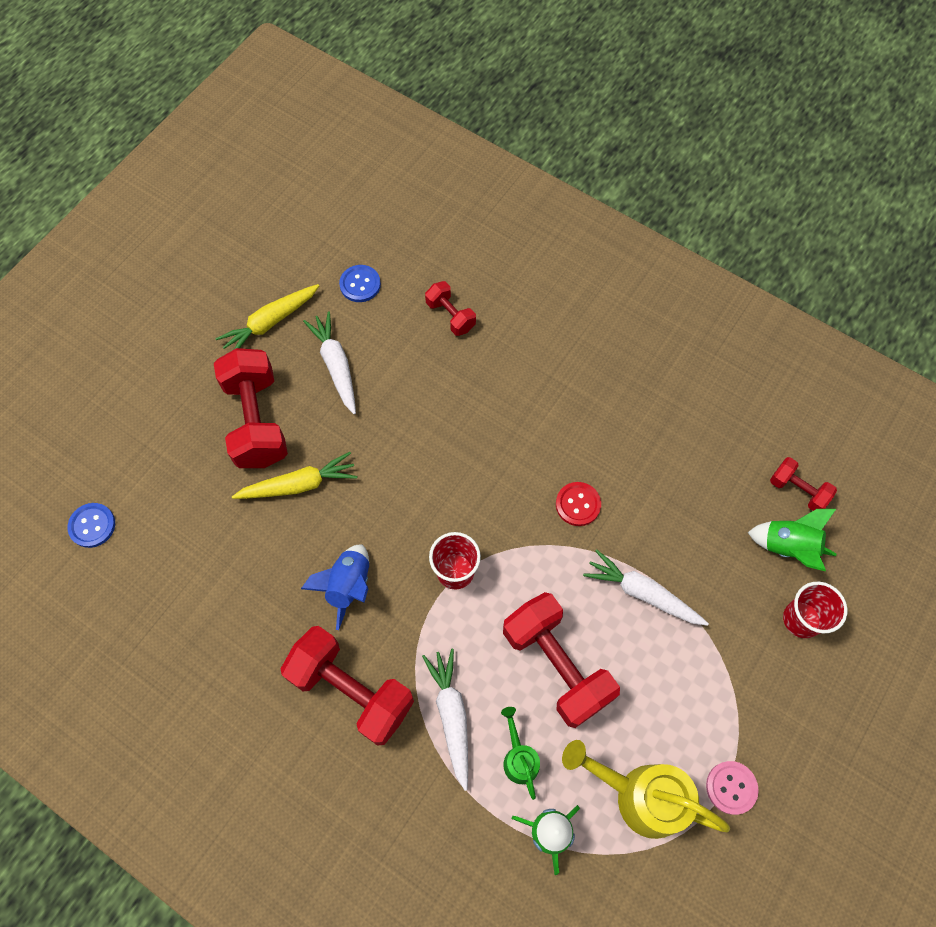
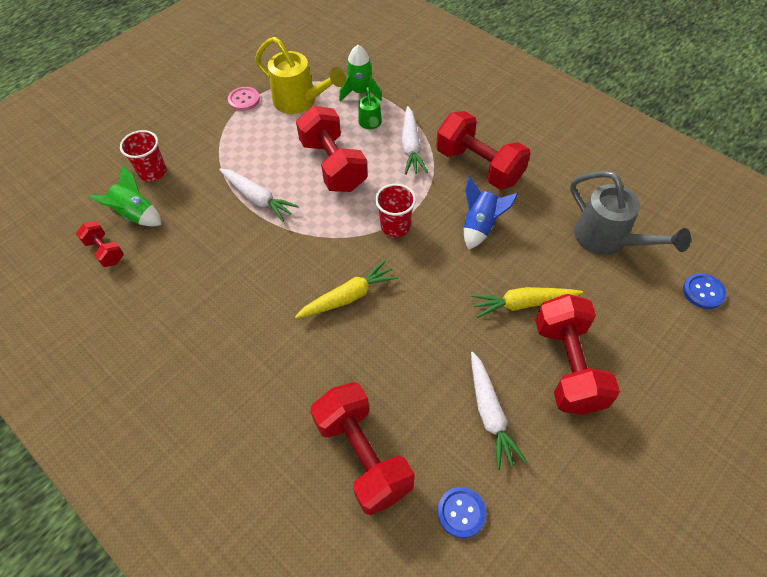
camera: 170 degrees left, 10 degrees down
yellow carrot [215,284,319,349] -> yellow carrot moved to [295,260,398,319]
red dumbbell [425,281,476,336] -> red dumbbell [310,382,415,515], size x1.94
red button [556,482,601,526] -> none
none -> grey watering can [570,171,691,255]

